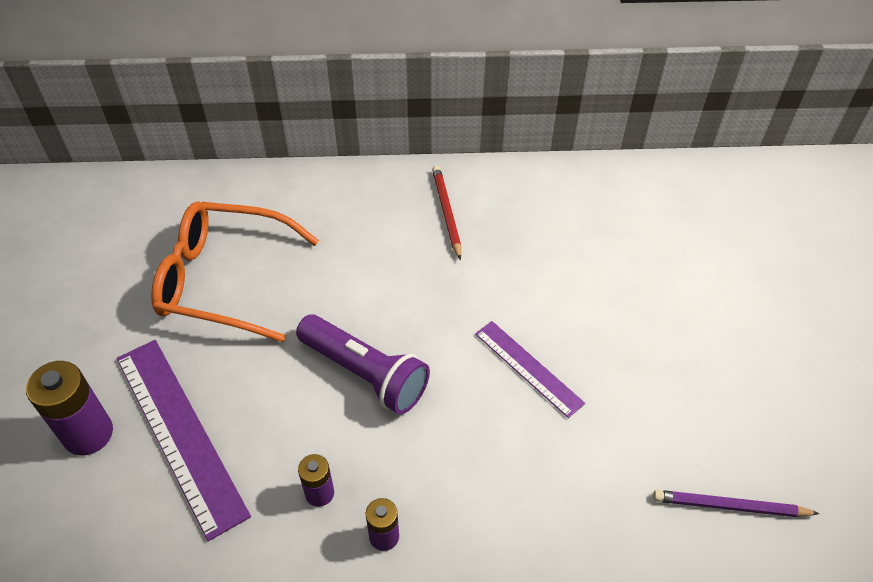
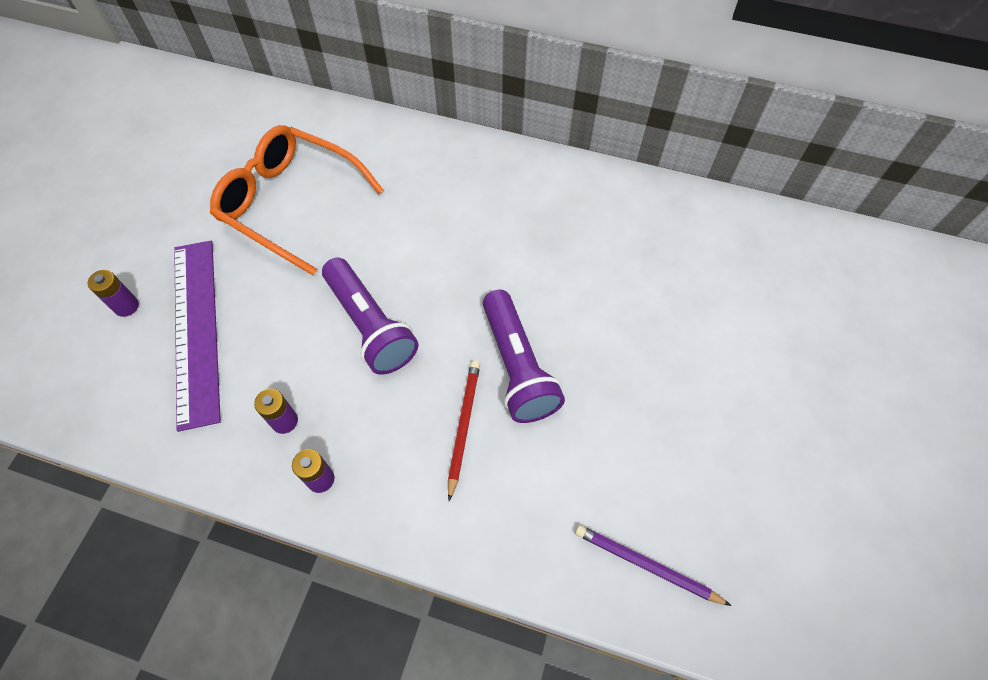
camera: 20 degrees right, 10 degrees up
purple battery [26,361,113,456] -> purple battery [88,270,139,317], size x0.57
red pencil [432,166,461,260] -> red pencil moved to [448,360,480,501]
purple ruler [475,321,585,418] -> purple flashlight [483,290,565,423]

